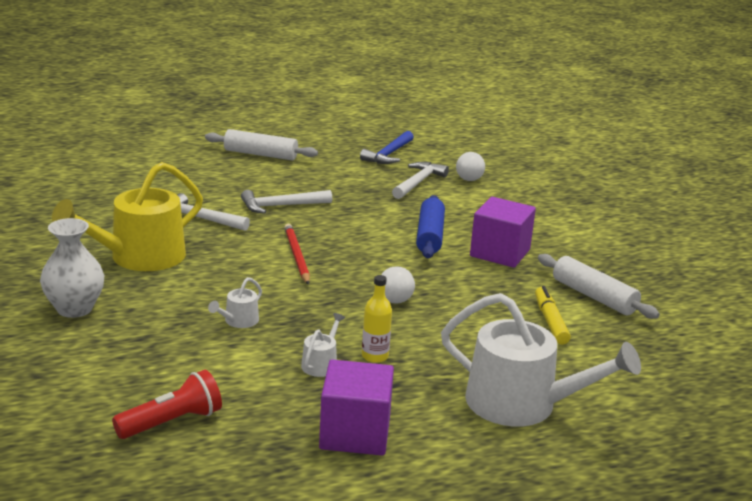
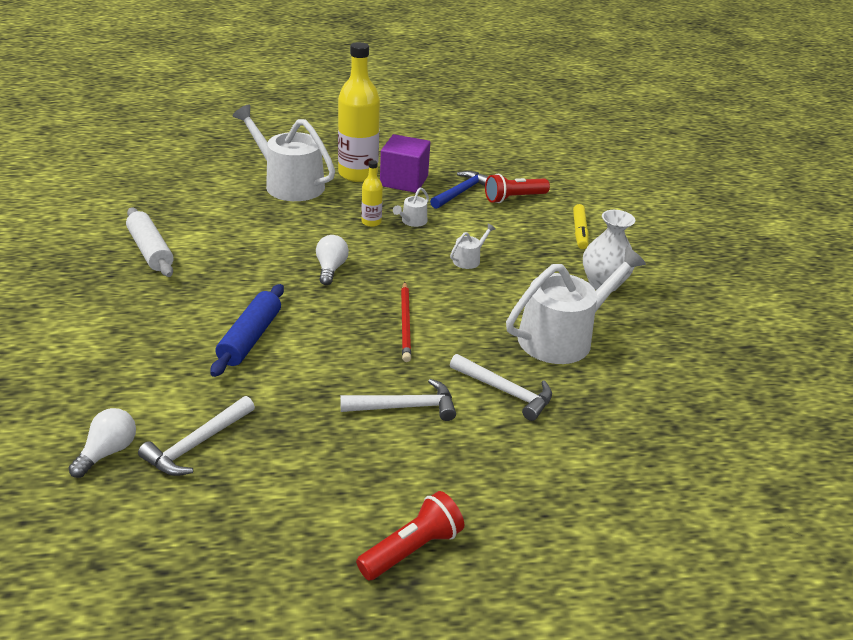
camera: 170 degrees left, 10 degrees up
yellow watering can [52,162,203,271] -> white watering can [506,247,646,364]
white rolling pin [205,129,318,160] -> red flashlight [356,491,464,581]
blue hammer [360,131,414,164] -> blue hammer moved to [430,171,488,209]
purple cube [470,197,536,268] -> none
yellow marker [535,286,571,345] -> yellow marker moved to [573,204,589,249]
none -> yellow bottle [338,42,380,182]

